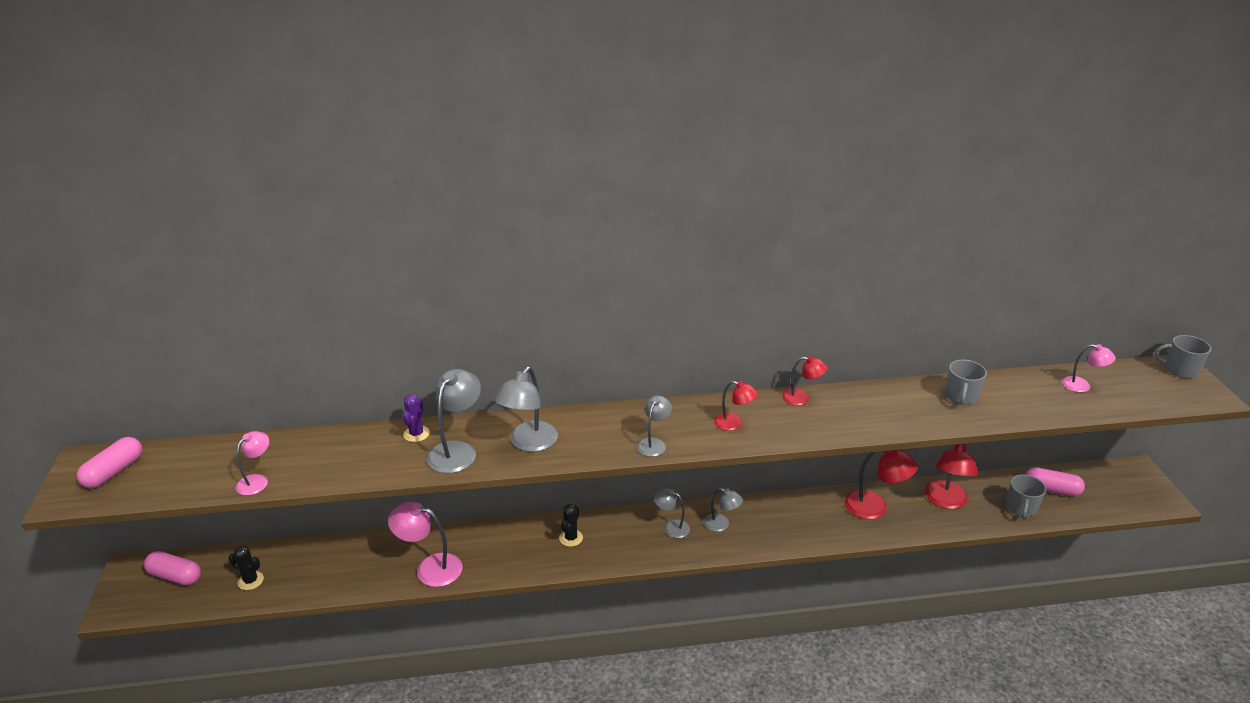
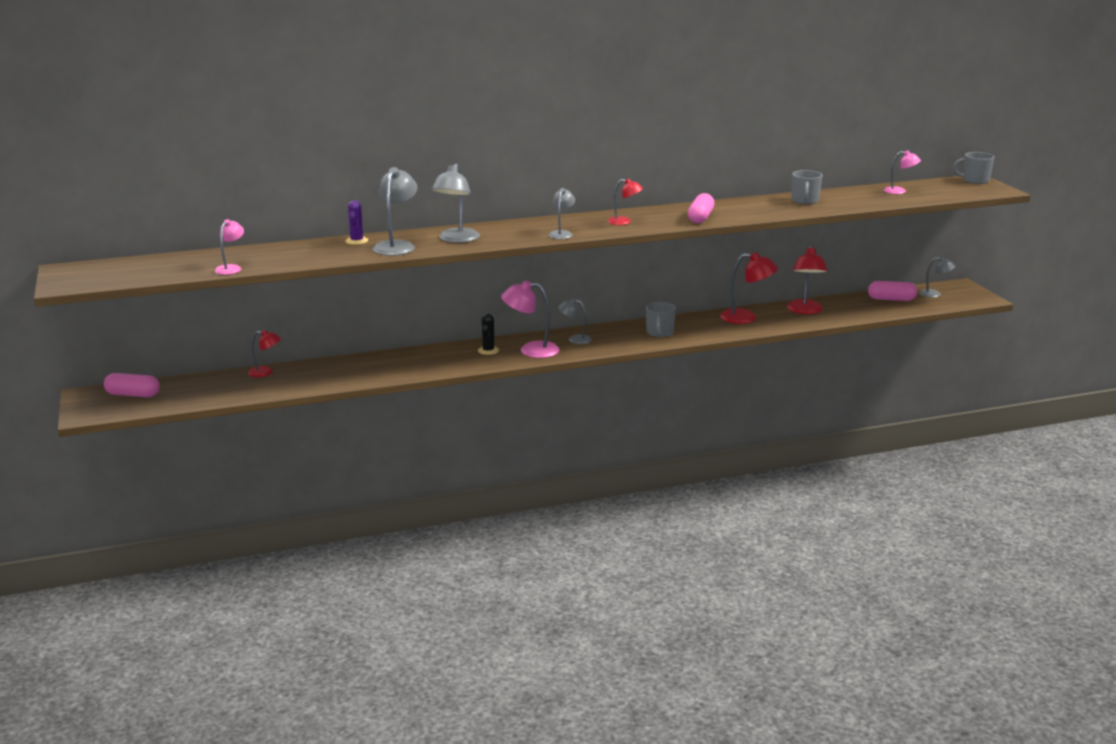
camera: 10 degrees left, 10 degrees down
pink capsule [77,437,142,488] -> pink capsule moved to [688,193,714,223]
black cactus [229,546,264,590] -> none
pink lamp [388,502,462,587] -> pink lamp moved to [501,280,559,358]
grey lamp [704,488,743,532] -> grey lamp moved to [919,257,955,298]
red lamp [782,356,827,406] -> red lamp moved to [248,330,281,377]
grey mug [1006,474,1046,519] -> grey mug moved to [646,302,676,337]

